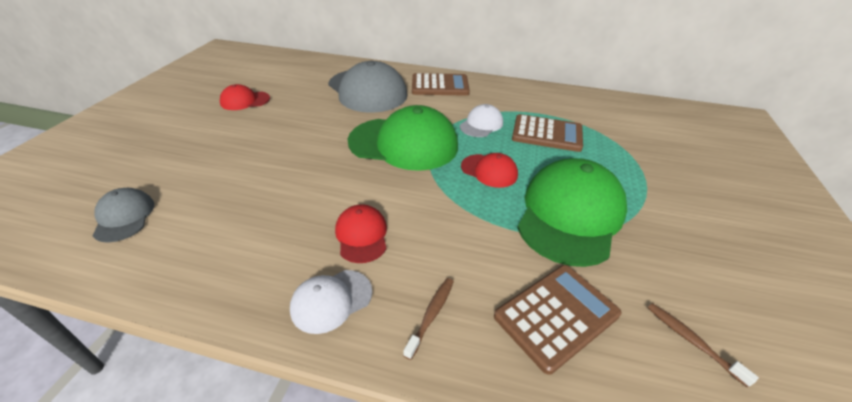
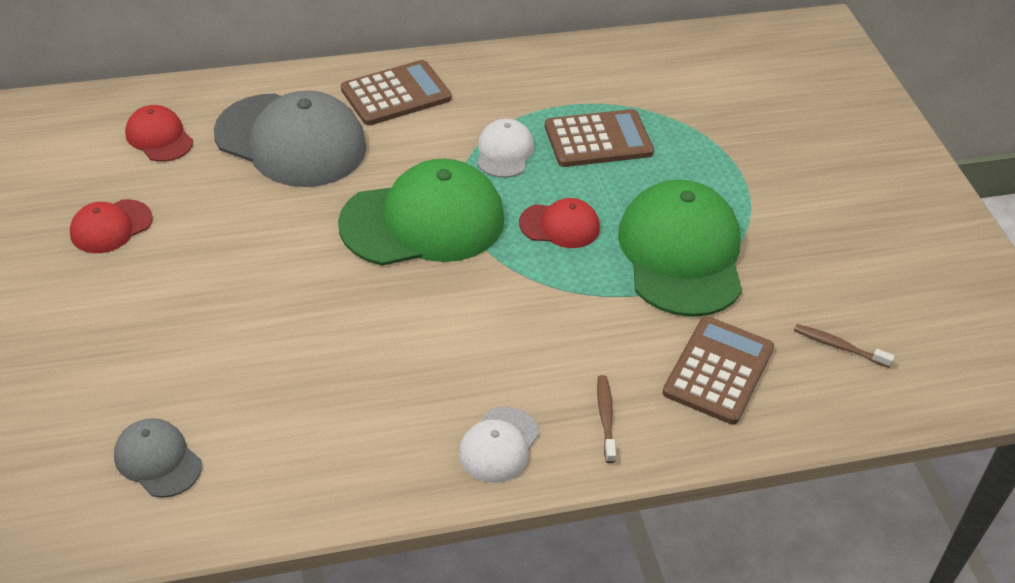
camera: 30 degrees left, 5 degrees up
red cap [335,204,387,263] -> red cap moved to [125,105,193,162]

